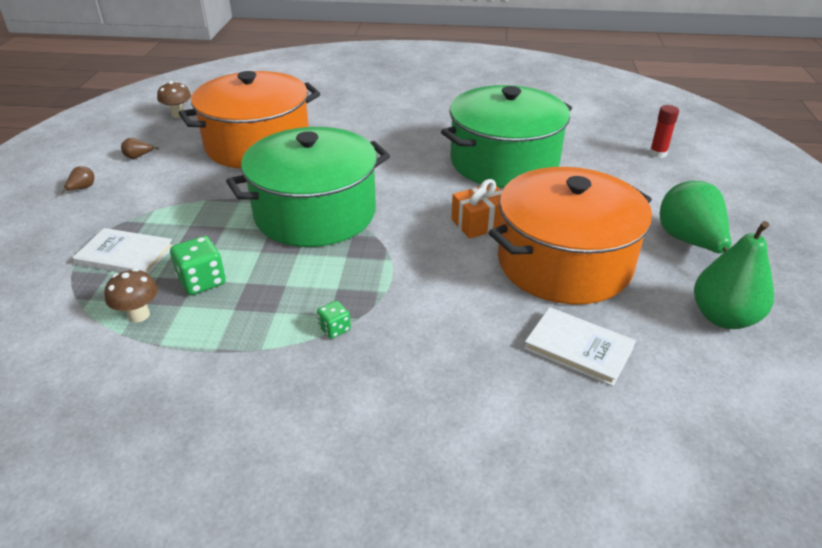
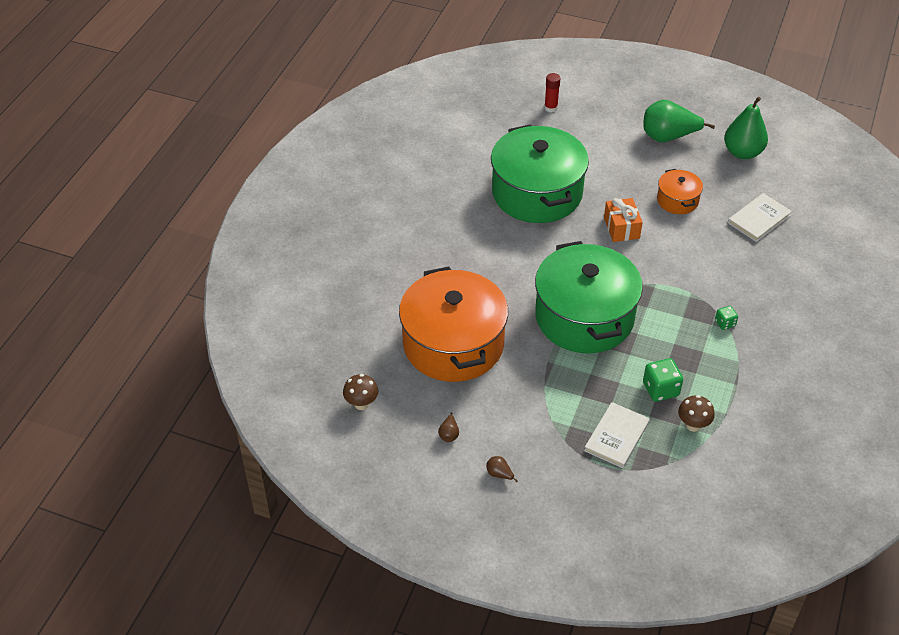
camera: 75 degrees left, 10 degrees up
orange pot [488,167,652,304] -> orange pot [657,169,703,214], size x0.46

